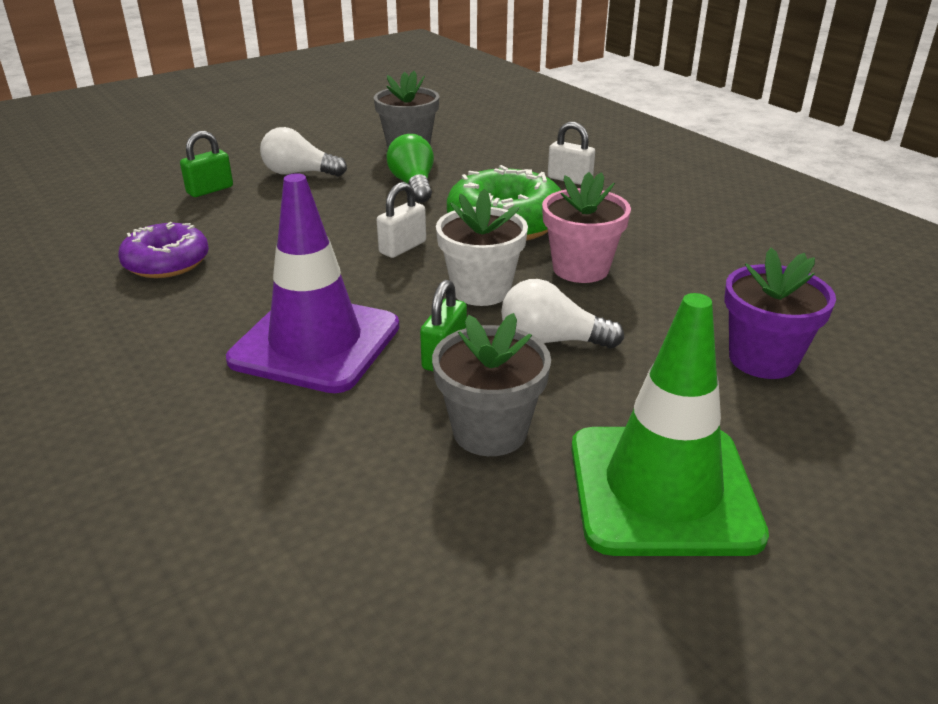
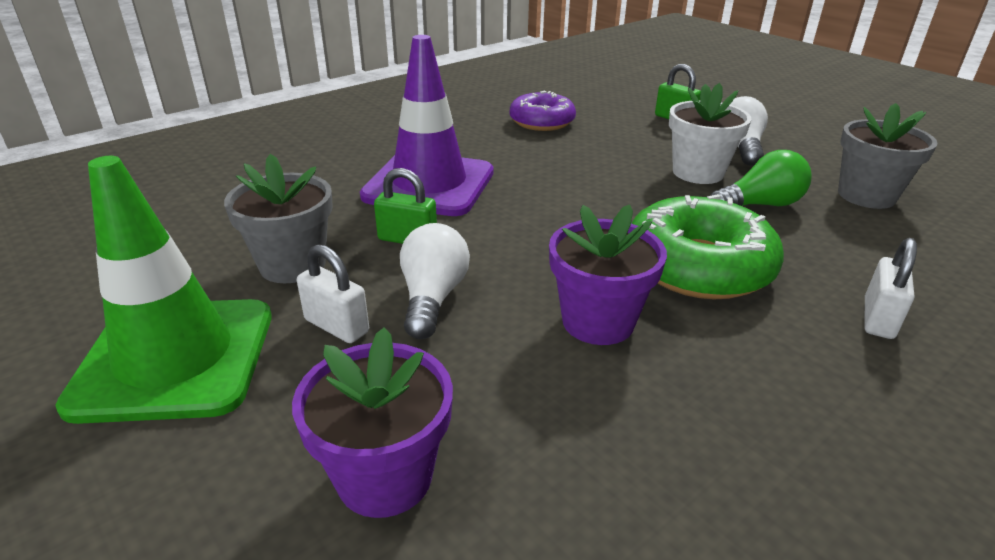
camera: 85 degrees right, 0 degrees up
white padlock [377,182,426,258] -> white padlock moved to [297,244,369,343]
white flower pot [436,189,528,306] -> white flower pot moved to [669,83,752,184]
pink flower pot [542,172,631,283] -> purple flower pot [549,204,667,345]

